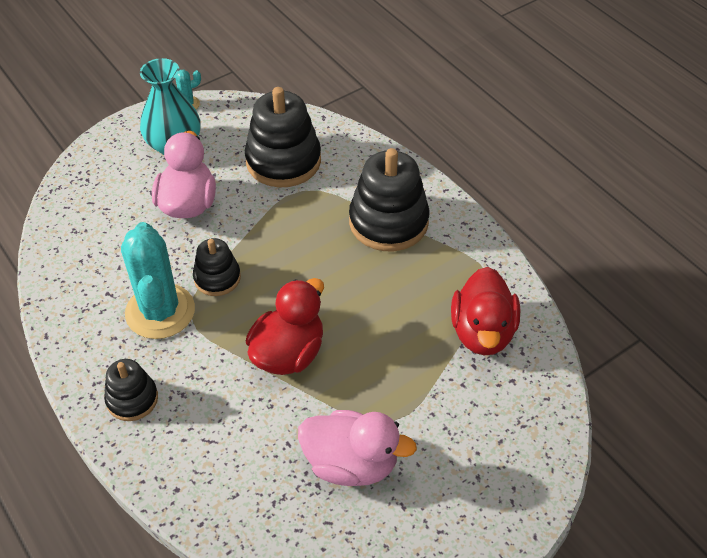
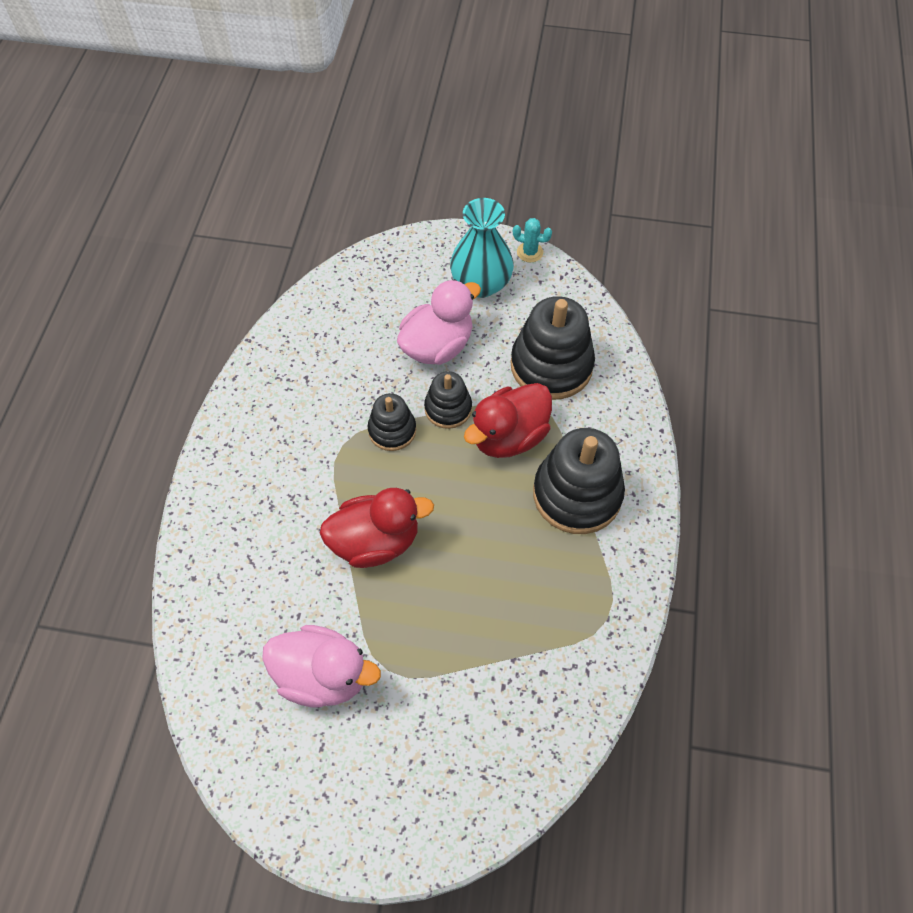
camera: 45 degrees right, 10 degrees up
black stacking toy [104,359,158,421] -> black stacking toy moved to [424,371,472,429]
turquoise cactus [121,222,195,339] -> none
pink duck [298,410,417,486] -> pink duck turned 45 degrees counterclockwise [262,625,381,708]
red duck [451,267,520,356] -> red duck moved to [464,383,552,458]

